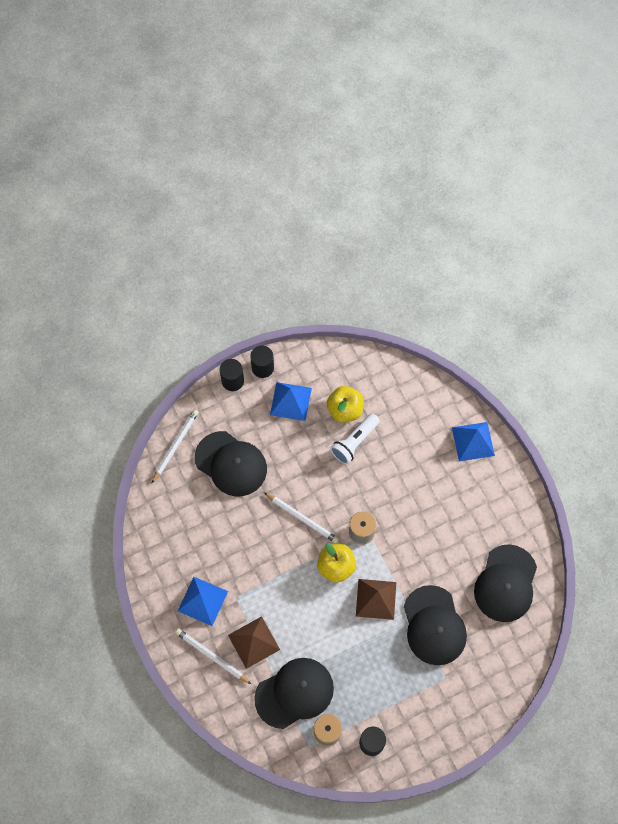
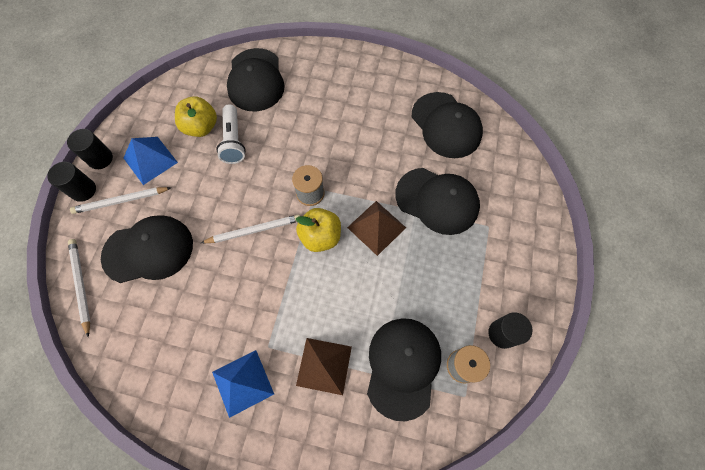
camera: 50 degrees left, 0 degrees up
white pencil [175,628,251,684] -> white pencil moved to [70,187,172,214]
blue pyramid [452,422,495,461] -> none
none -> black cap [227,48,285,111]

